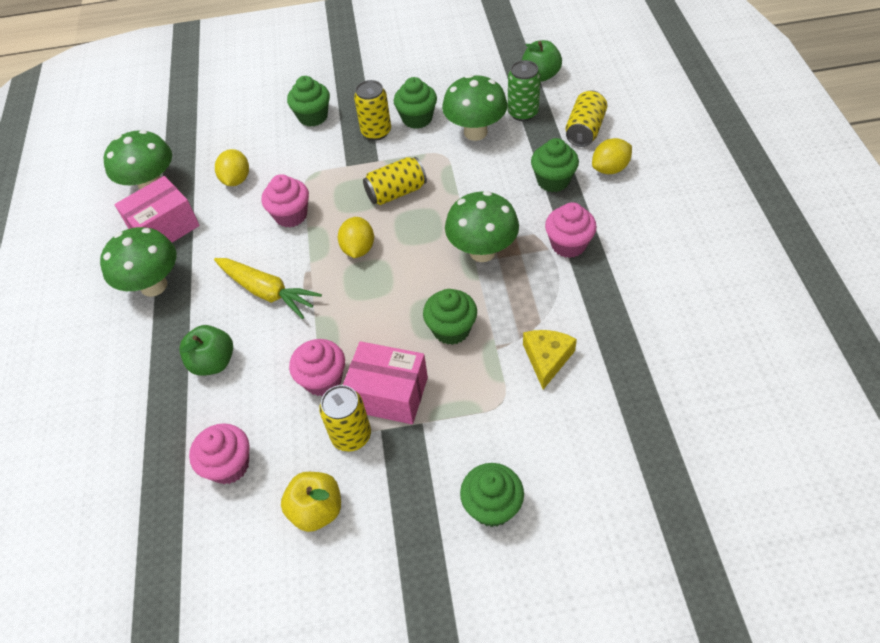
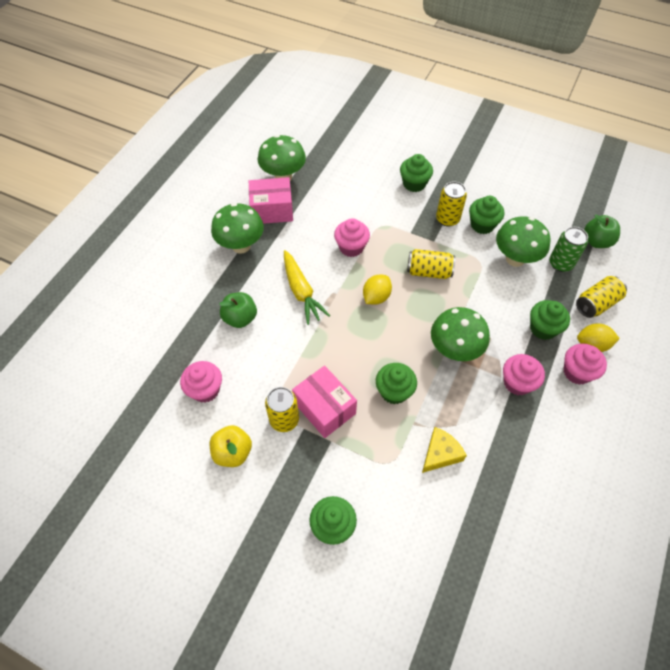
camera: 30 degrees right, 5 degrees up
yellow lemon [215,149,249,186] -> none
pink cupcake [289,339,345,396] -> pink cupcake moved to [563,343,607,385]

